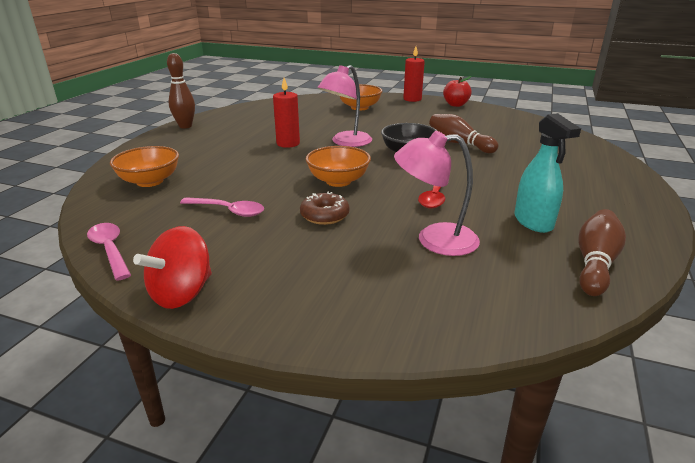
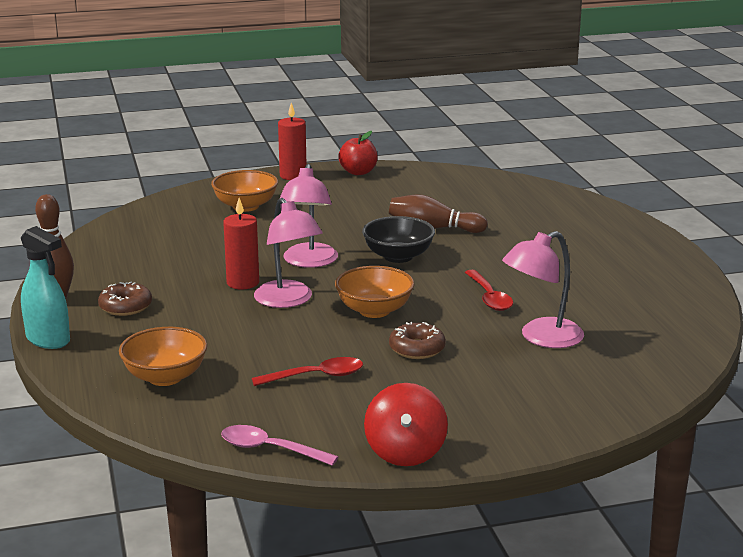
camera: 35 degrees left, 5 degrees down
pink spoon [180,197,264,217] -> red spoon [252,357,363,386]
turquoise spray bottle [515,113,581,233] -> turquoise spray bottle moved to [21,226,70,349]
brown bowling pin [578,209,626,296] -> none
none -> brown donut [98,282,152,316]
none -> pink lamp [254,198,323,308]

